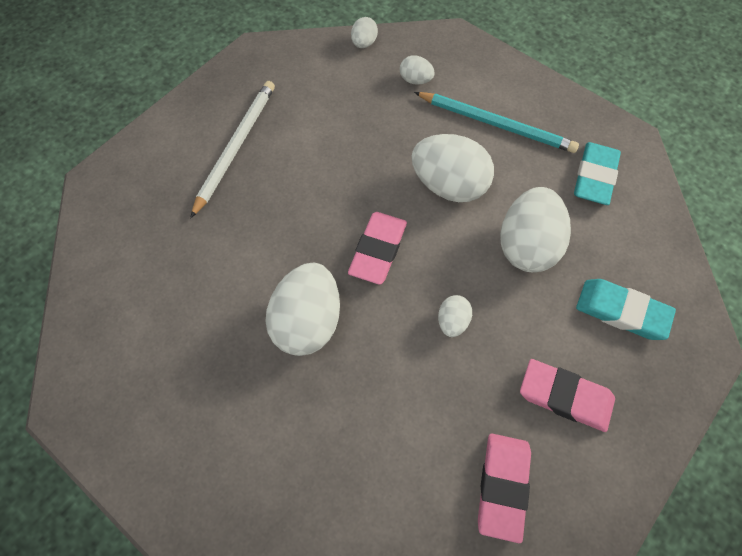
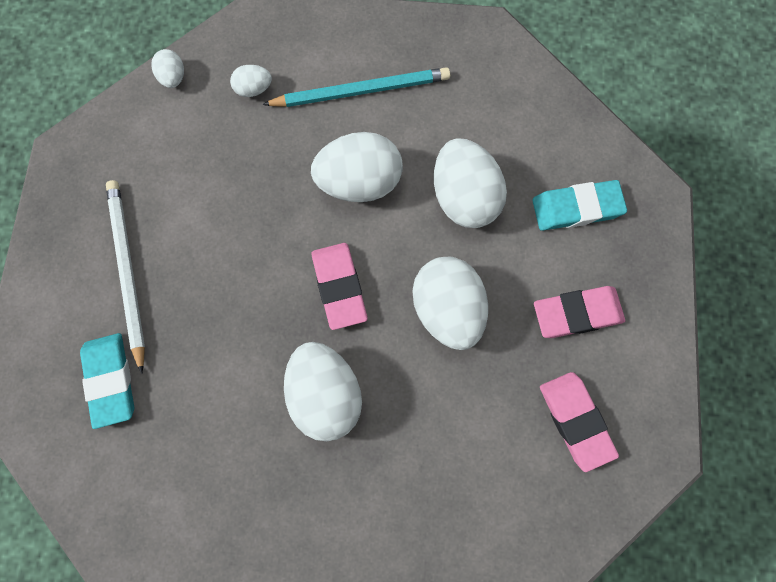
camera: 35 degrees left, 10 degrees up
white egg [438,295,472,337] -> white egg [413,257,488,350], size x2.08
turquoise eraser [574,142,621,205] -> turquoise eraser moved to [80,333,134,429]

